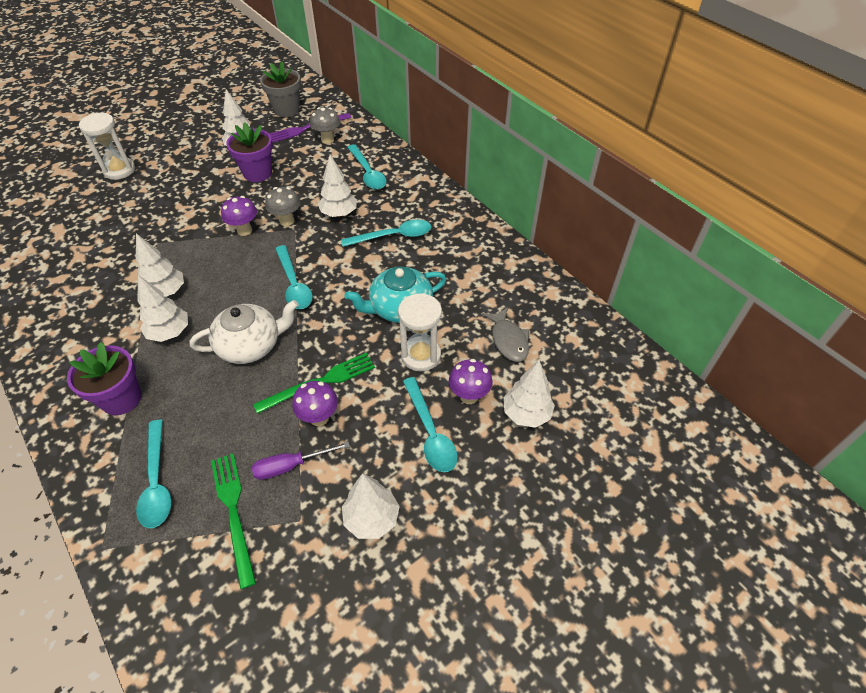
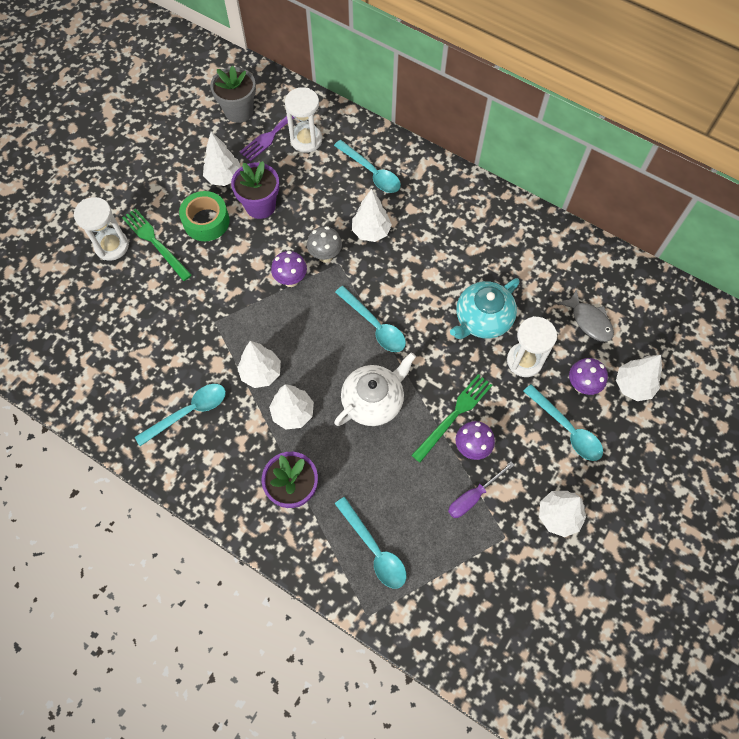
camera: 20 degrees left, 15 degrees up
green fork [211,453,256,589] -> green fork moved to [122,208,192,281]
grey mushroom [310,107,340,144] -> white hourglass [285,87,322,153]
turquoise spoon [341,219,431,247] -> turquoise spoon moved to [135,384,226,446]
none -> green tape [179,191,230,241]

